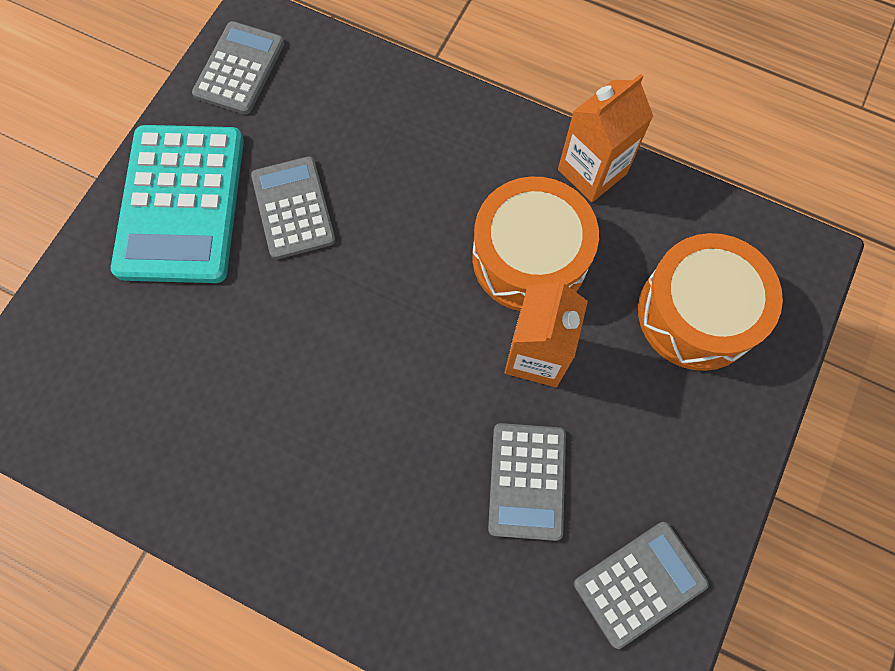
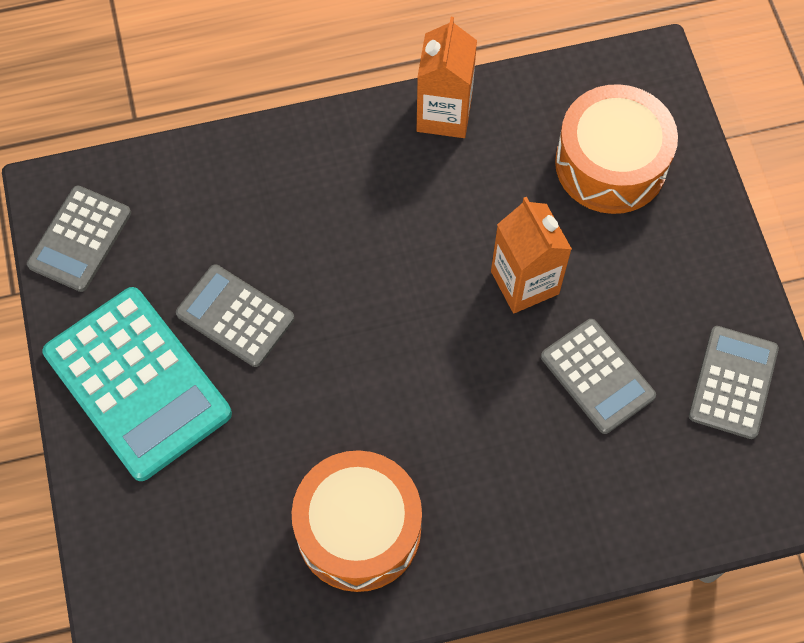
camera: 40 degrees left, 5 degrees down
grey calculator [192,21,284,115] -> grey calculator turned 135 degrees counterclockwise [27,185,131,292]
orange drum [472,177,599,311] -> orange drum moved to [292,450,422,592]

